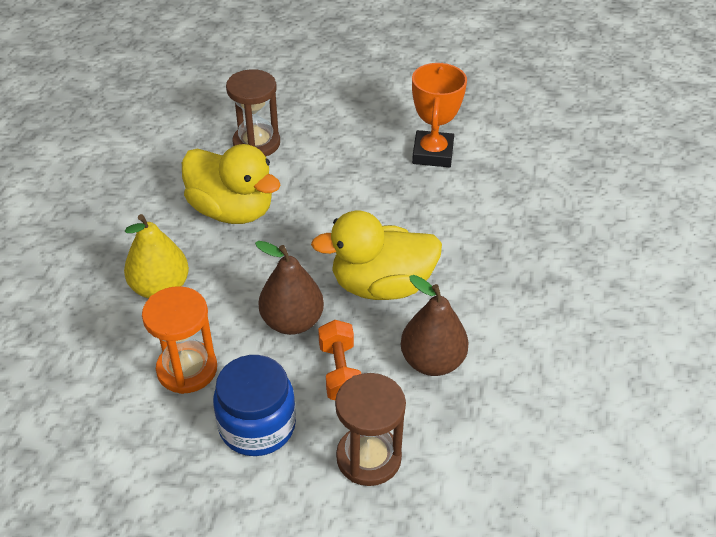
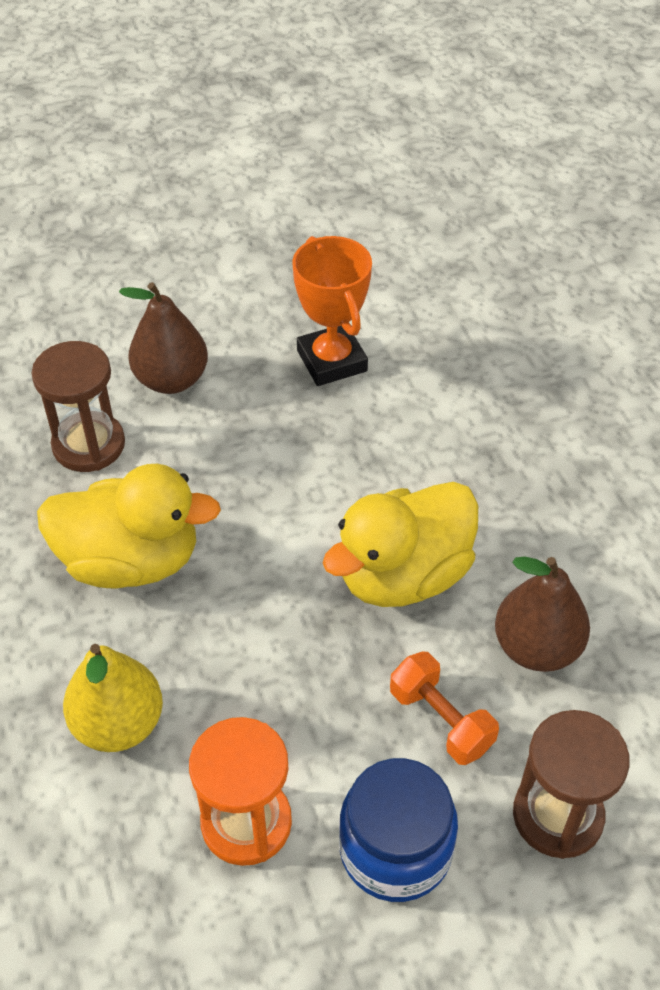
camera: 30 degrees left, 5 degrees up
brown pear [255,241,324,335] -> brown pear moved to [119,282,208,394]

